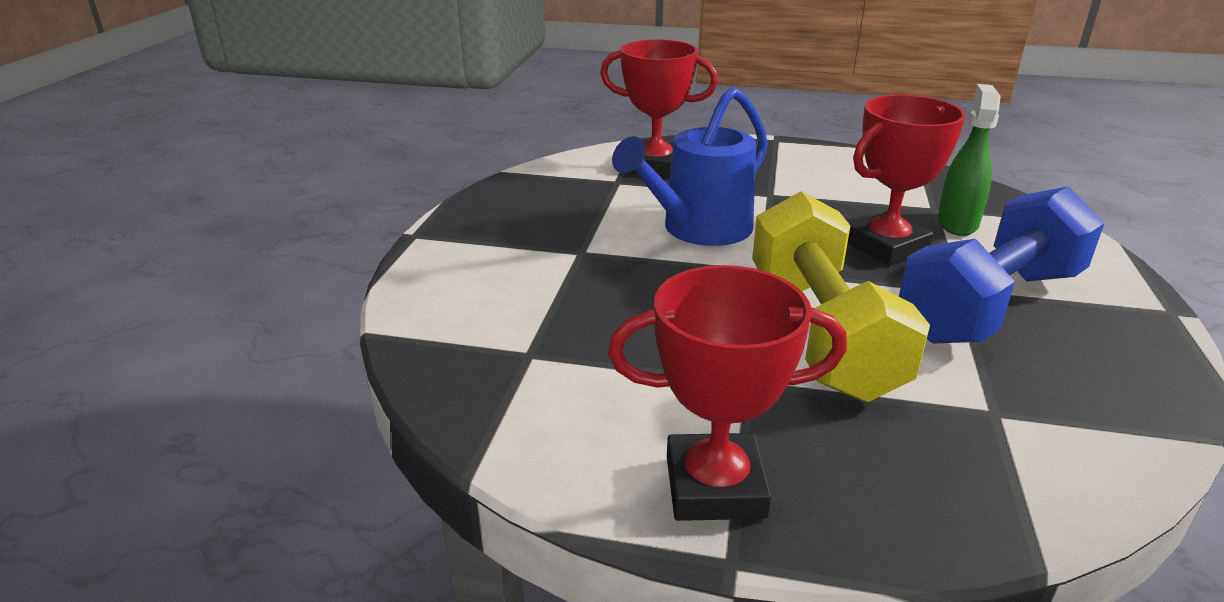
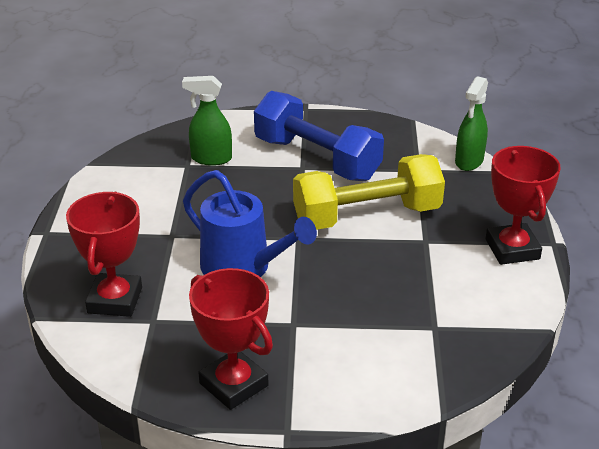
camera: 100 degrees left, 5 degrees up
red trophy [847,95,966,265] -> red trophy moved to [189,268,273,410]
none -> green spray bottle [455,76,488,171]

